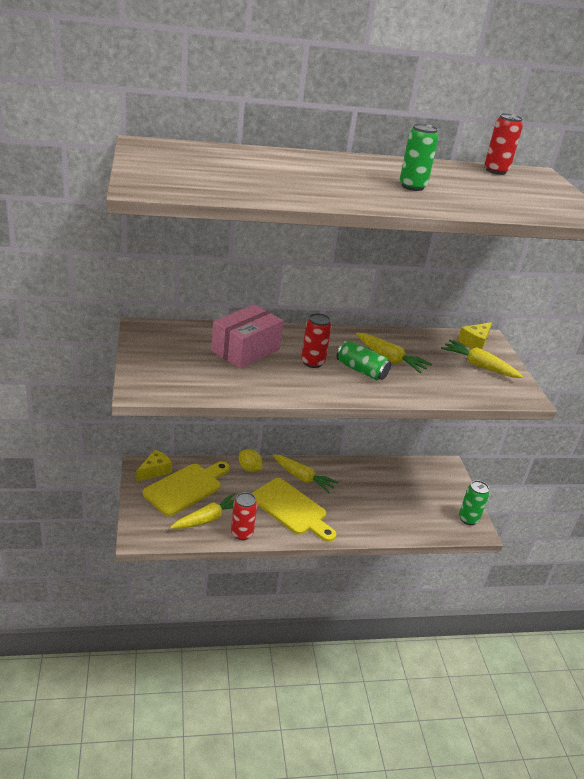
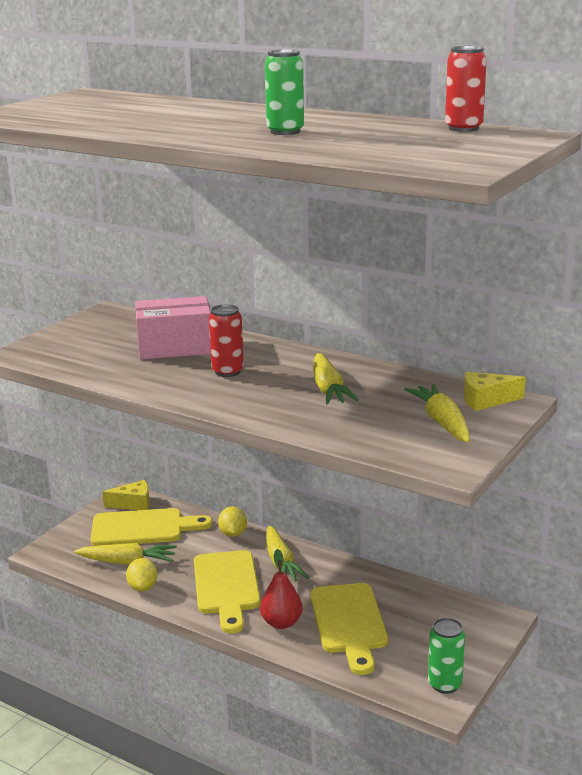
camera: 45 degrees right, 10 degrees down
red can [231,492,257,540] -> yellow lemon [126,558,158,592]
green can [337,341,391,380] -> none
none -> red pear [260,549,303,629]
none -> yellow cutting board [310,583,388,675]

